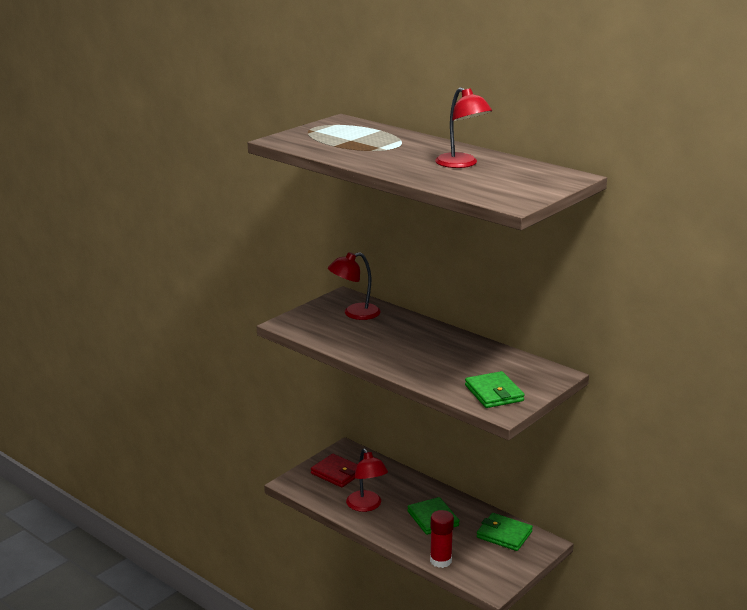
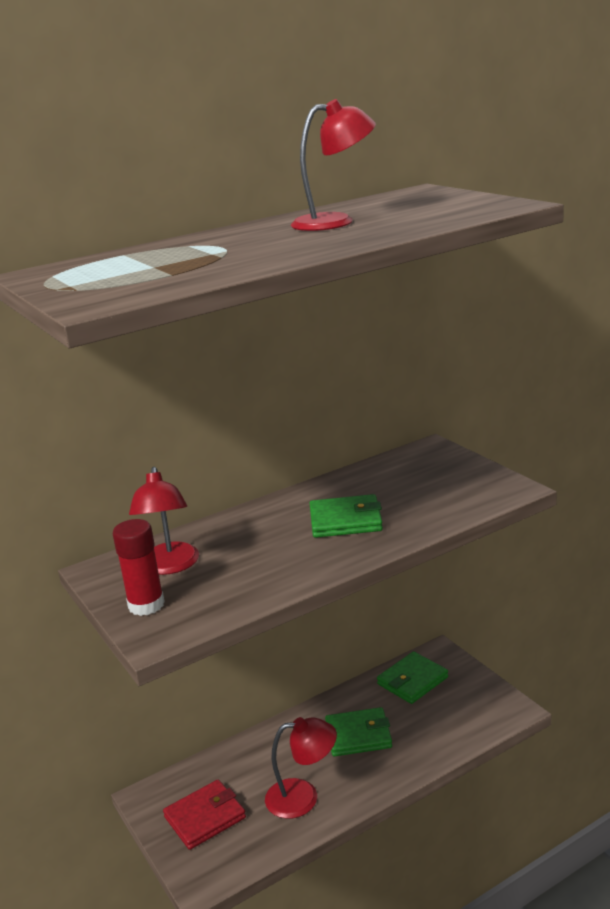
camera: 70 degrees left, 0 degrees up
red glue stick [430,510,454,568] -> red glue stick moved to [112,519,165,616]
green wallet [465,371,525,408] -> green wallet moved to [310,494,383,538]

